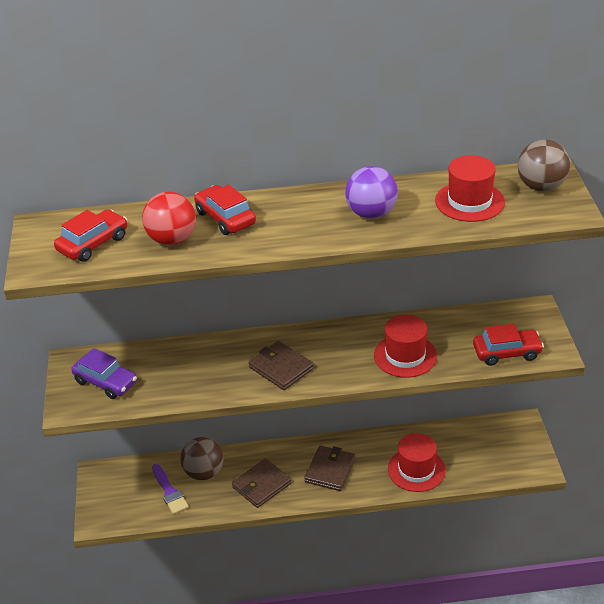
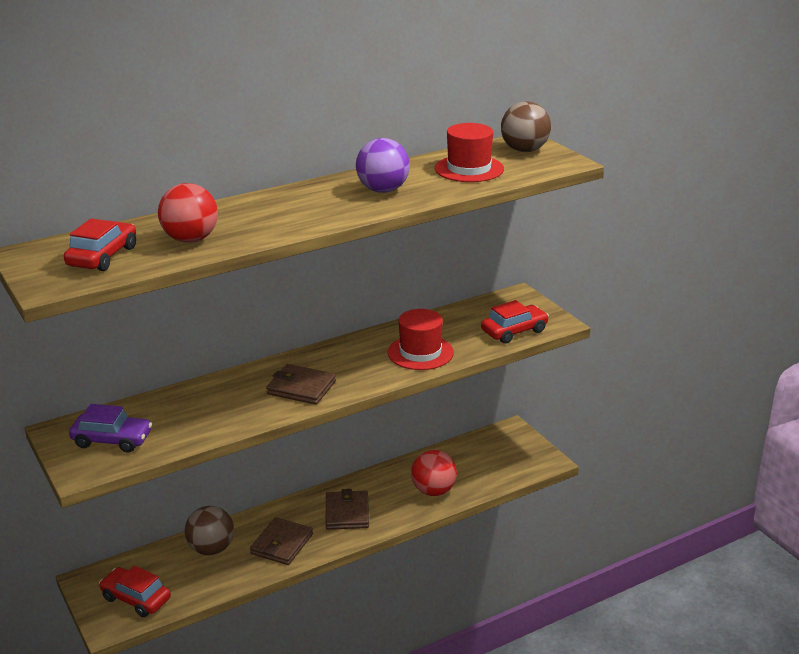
camera: 25 degrees left, 10 degrees down
purple brush [152,464,189,514] -> none
red car [194,185,256,235] -> red car moved to [99,565,171,617]
red hat [388,433,446,492] -> red ball [411,450,457,496]

